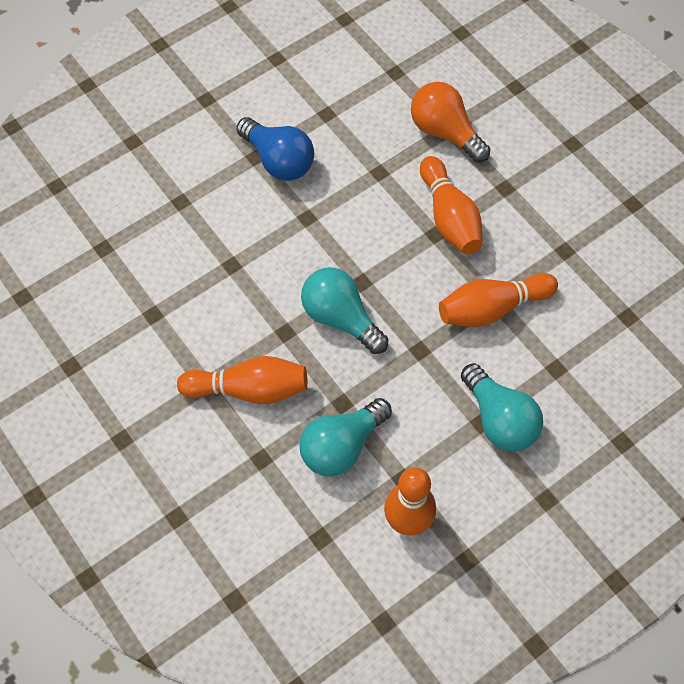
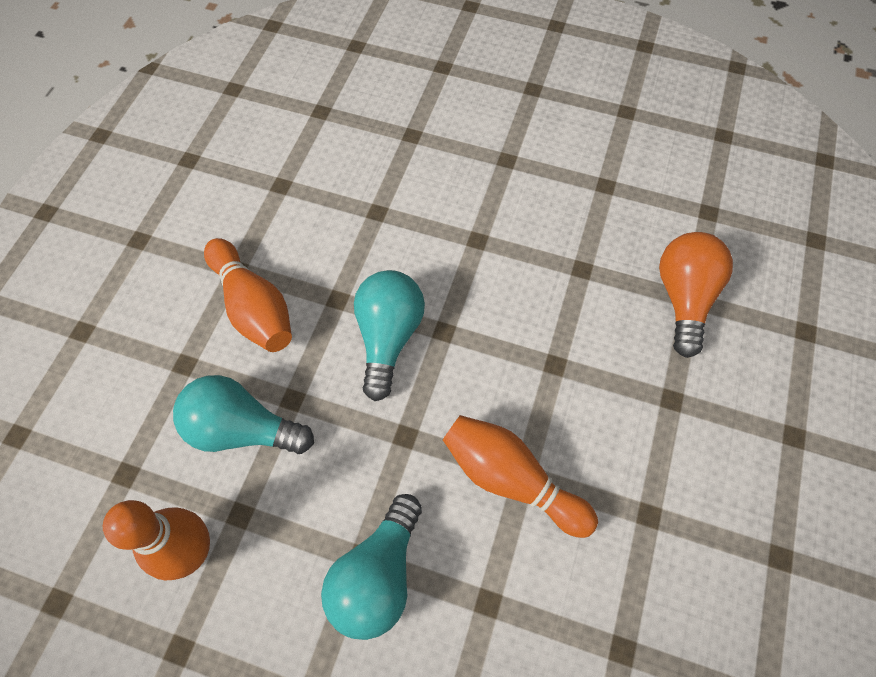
camera: 55 degrees right, 0 degrees up
blue light bulb [236,117,314,181] -> none
orange bowling pin [420,156,483,255] -> none

